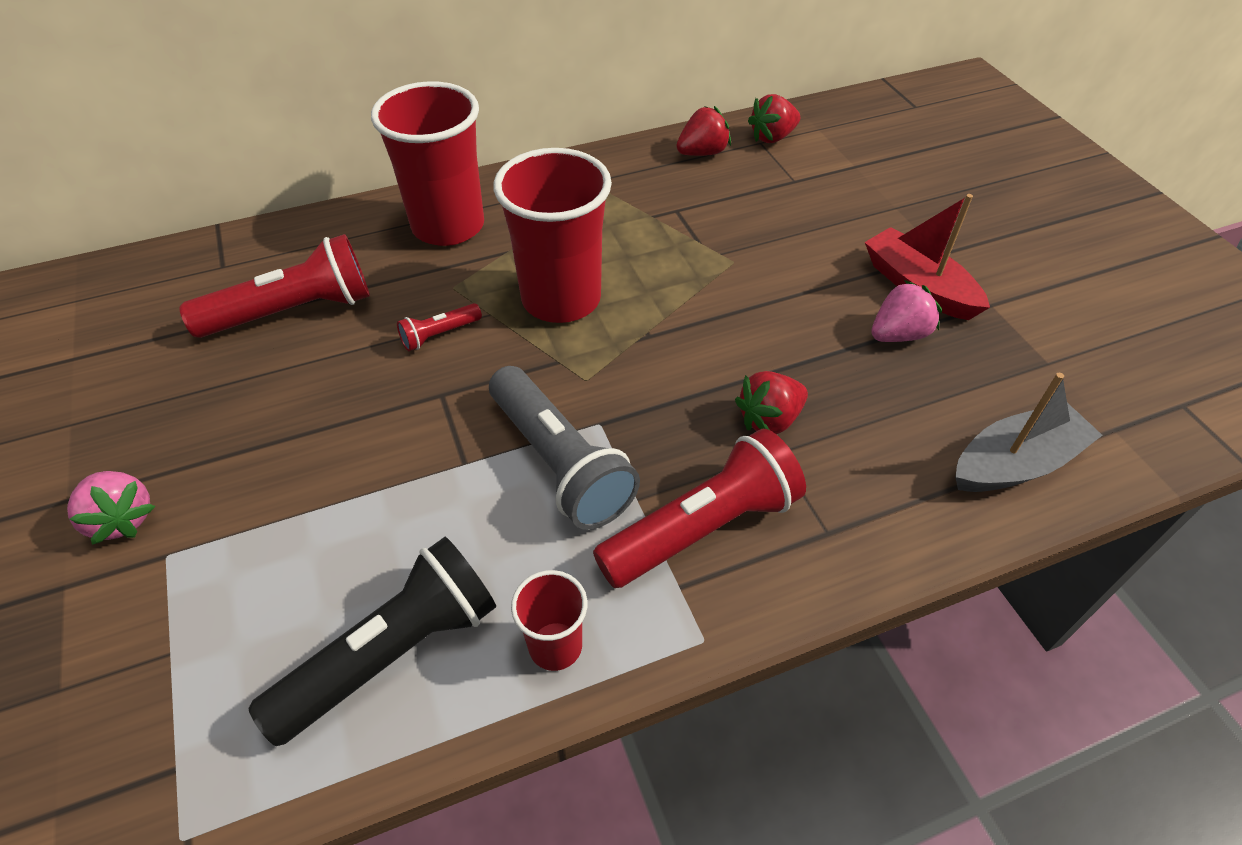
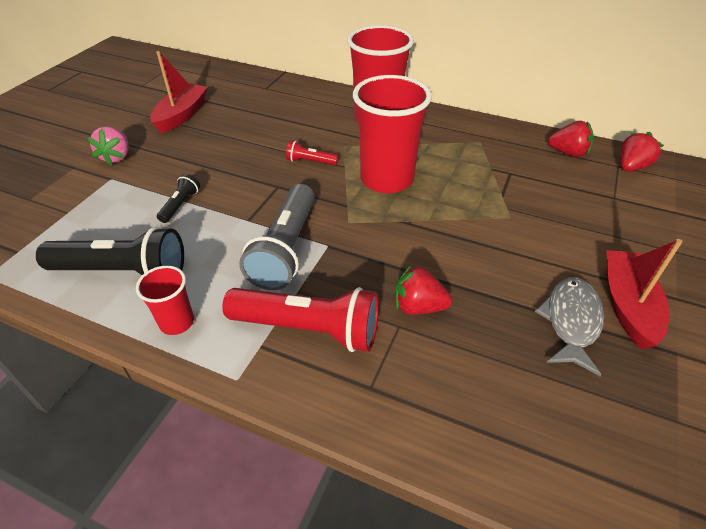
camera: 45 degrees right, 5 degrees down
red flashlight [179,234,370,338] -> none
red strawberry [748,94,800,143] -> red strawberry turned 120 degrees clockwise [620,132,664,171]
pink strawberry [871,280,942,342] -> grey fish [535,277,604,376]
grey boat [955,373,1103,492] -> none
none -> red boat [150,51,208,133]
none -> black flashlight [157,174,200,223]

